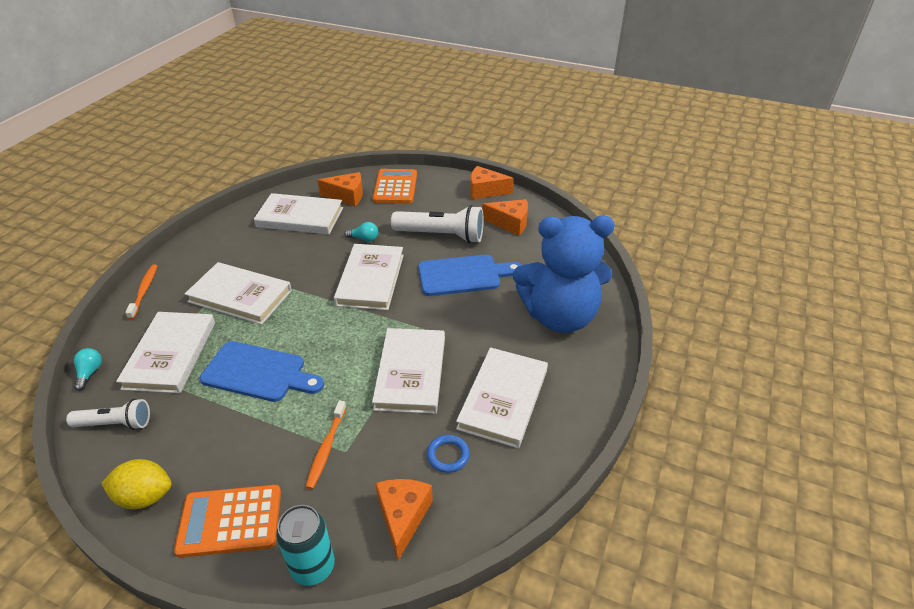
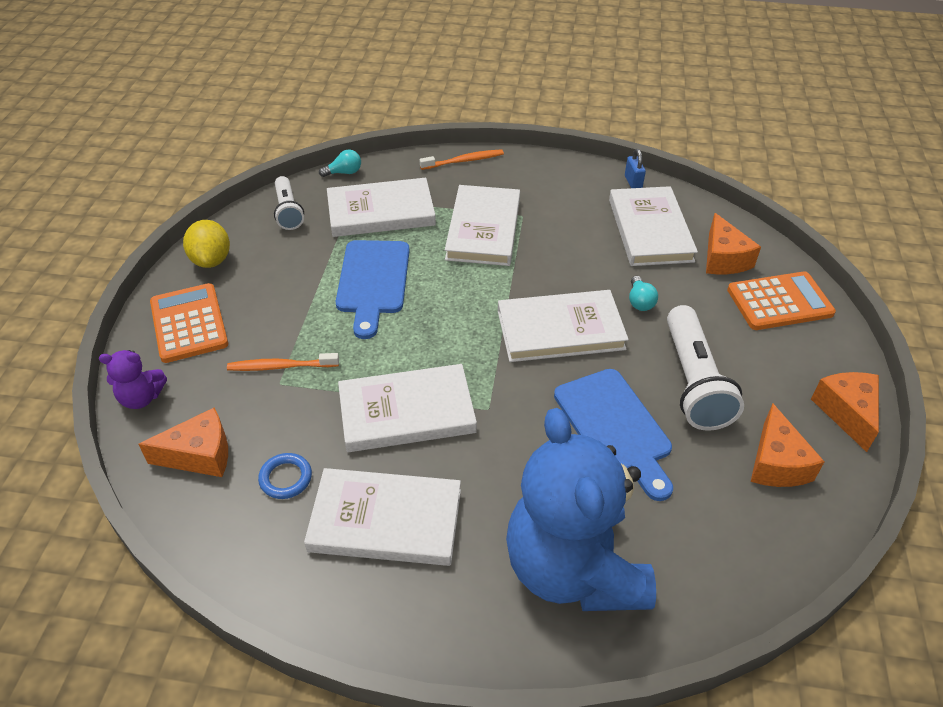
camera: 75 degrees right, 5 degrees up
turquoise can [276,505,335,586] -> purple teddy bear [99,350,167,409]
none -> blue padlock [625,149,646,188]

